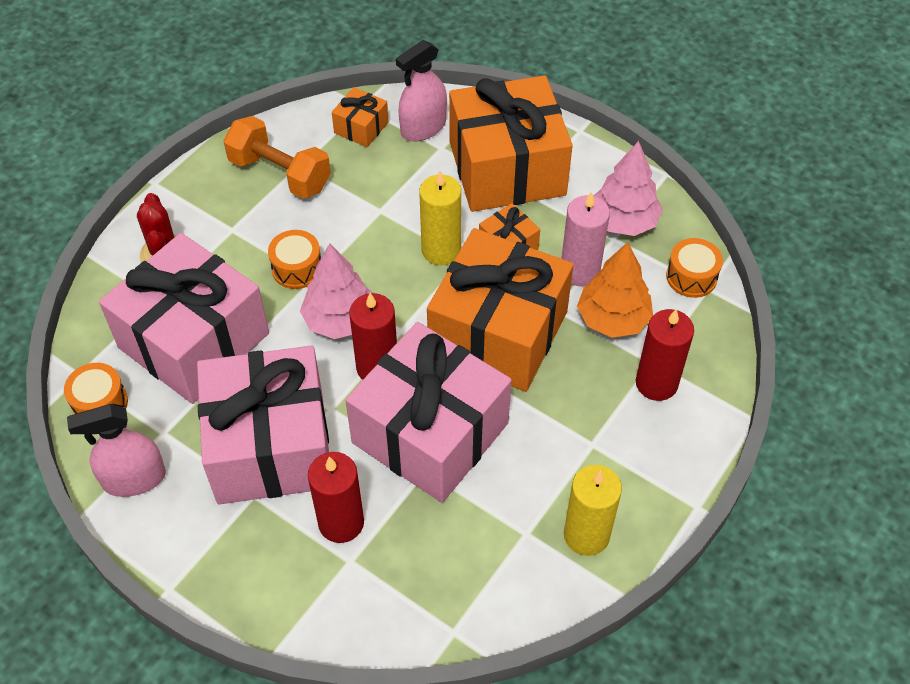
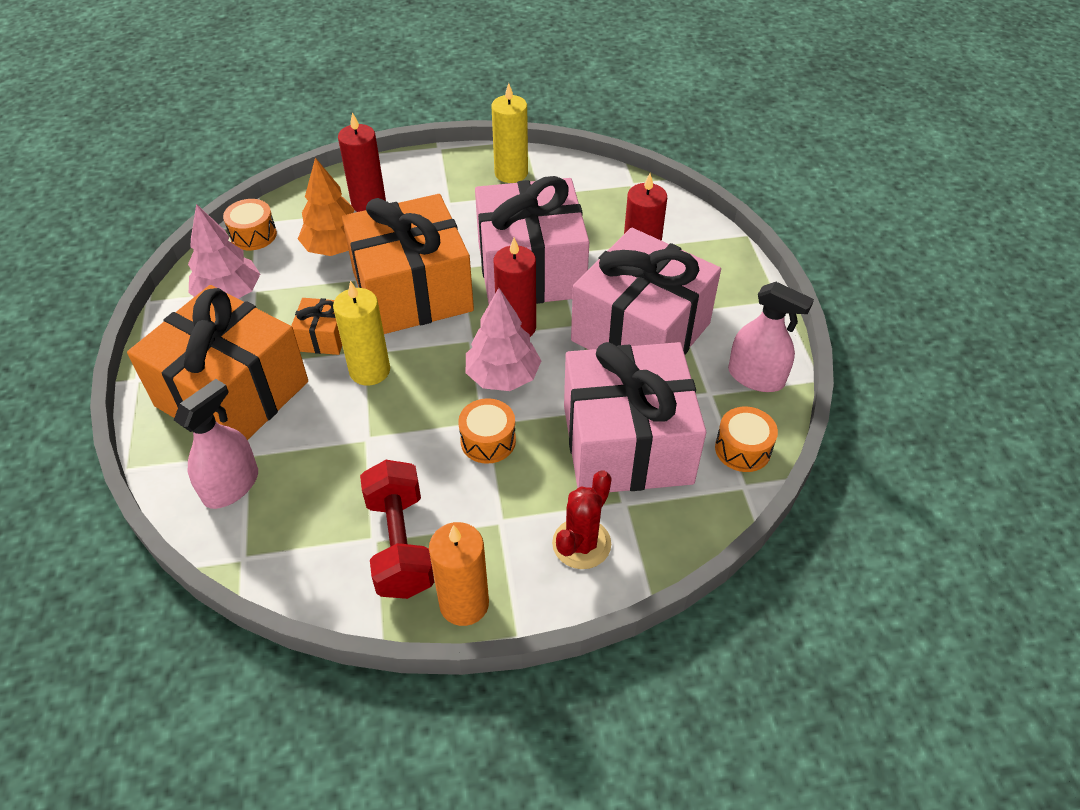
camera: 135 degrees left, 5 degrees down
orange dumbbell [223,116,331,199] -> red dumbbell [360,460,435,599]
orange gift [332,87,389,147] -> none
pink spray bottle [396,40,447,142] -> pink spray bottle turned 60 degrees counterclockwise [174,379,258,509]
pink candle [561,192,610,286] -> none
none -> orange candle [429,522,489,626]

